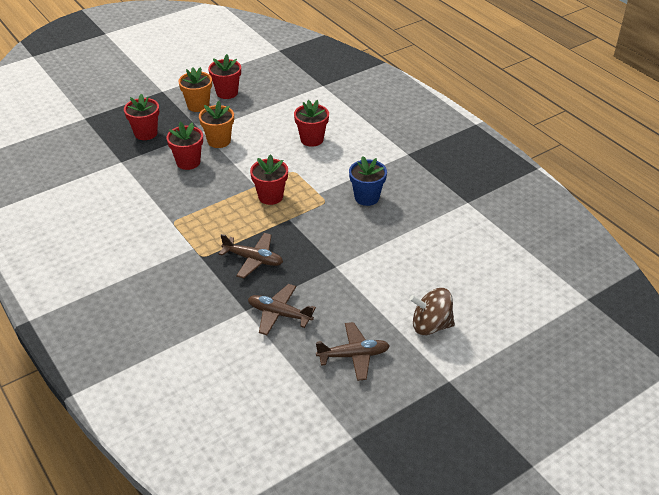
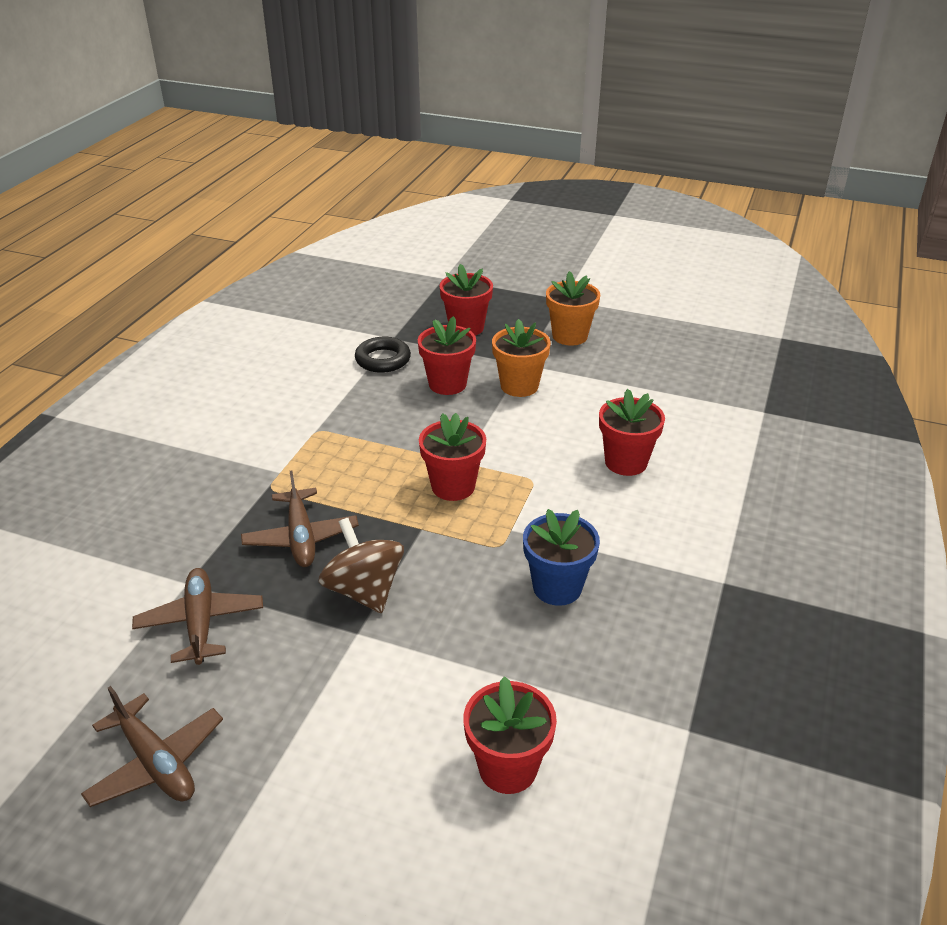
camera: 55 degrees right, 5 degrees down
red flower pot [208,54,241,99] -> red flower pot moved to [463,676,557,794]
brown spinning top [409,288,455,335] -> brown spinning top moved to [318,518,404,613]
none -> black ring [355,337,411,373]

